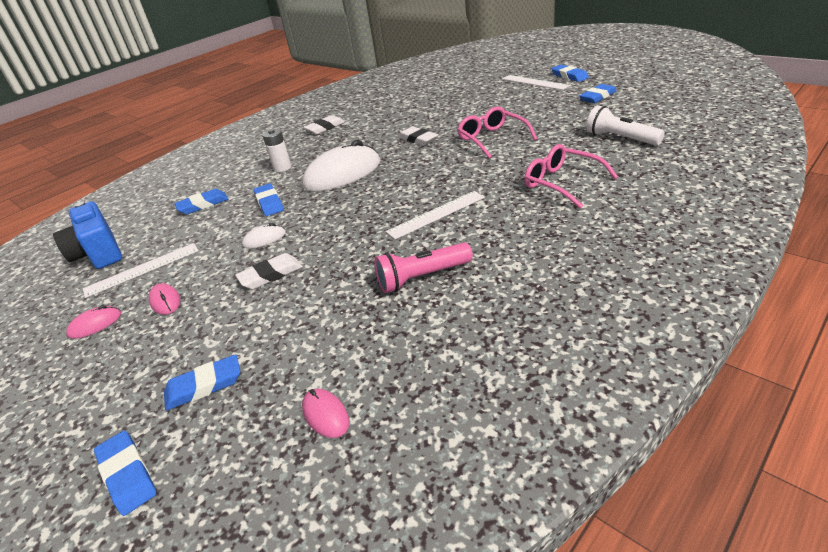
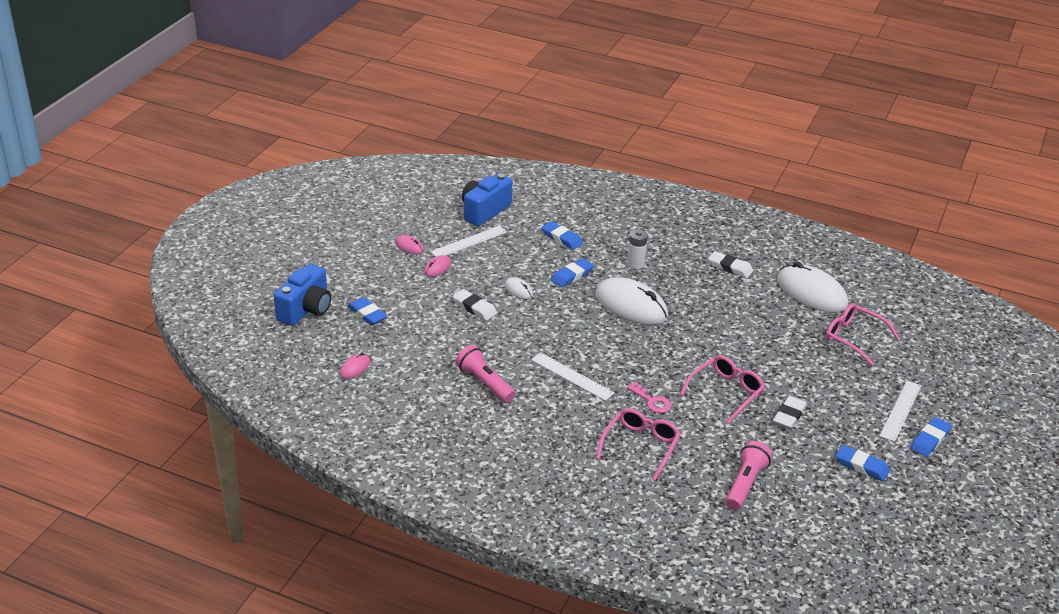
camera: 65 degrees right, 0 degrees up
white ruler [83,243,199,298] -> white ruler turned 75 degrees counterclockwise [430,226,507,257]
blue eraser [94,430,156,516] -> blue camera [274,263,331,326]
white eraser [398,126,438,146] -> white eraser moved to [773,396,807,429]
white flashlight [586,105,665,146] -> pink flashlight [726,441,772,510]
none -> pink key [627,382,671,413]
none -> white mouse [777,262,848,313]
none -> pink glasses [825,303,900,366]

